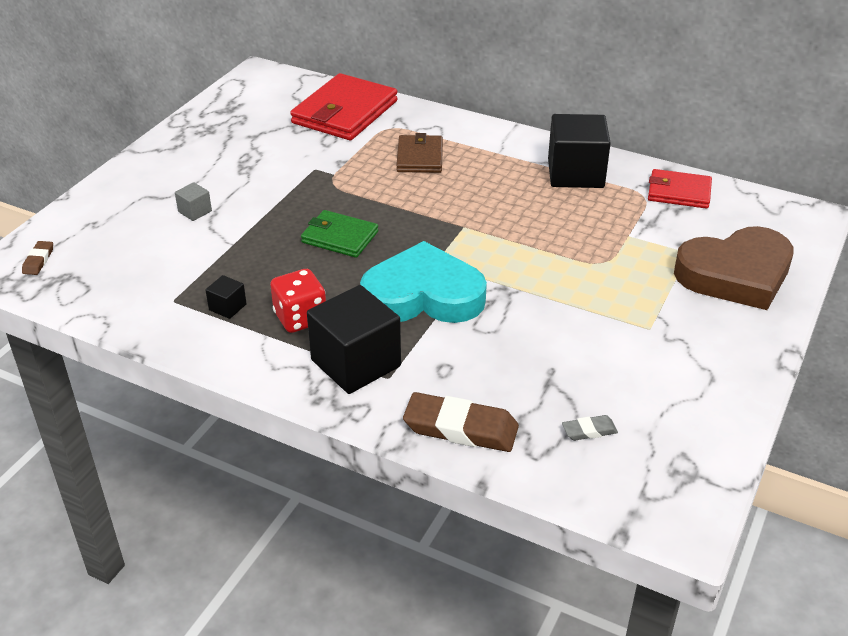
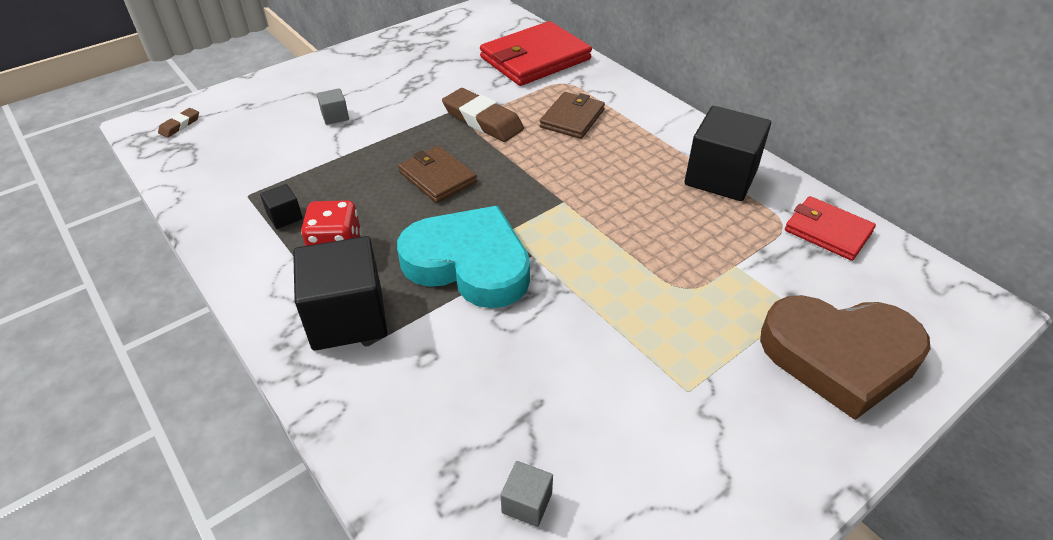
camera: 25 degrees right, 5 degrees up
green wallet [301,210,378,258] -> brown wallet [398,146,477,203]
brown eraser [403,392,519,452] -> brown eraser moved to [442,88,524,142]
grey eraser [562,415,618,441] -> grey cube [501,461,553,527]

